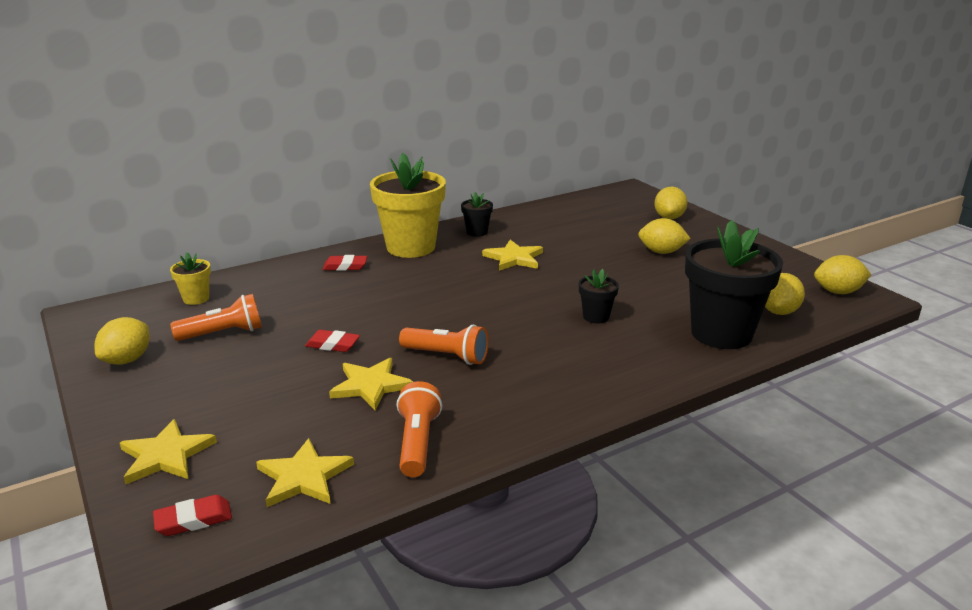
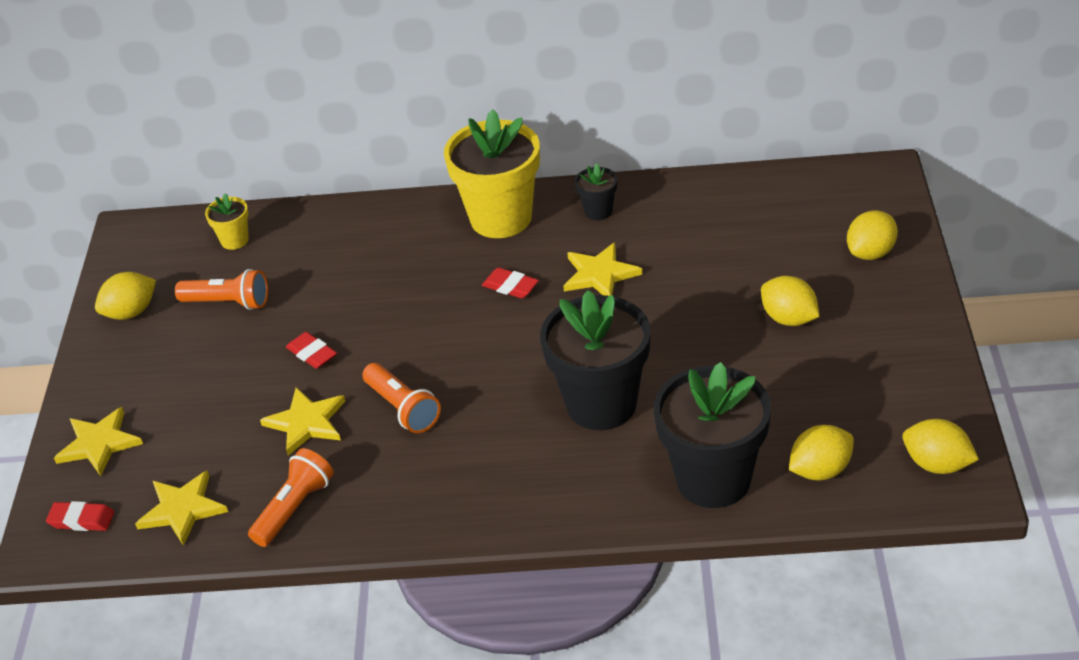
camera: 35 degrees right, 15 degrees up
red eraser [323,255,367,271] -> red eraser moved to [482,268,539,298]
black flower pot [579,269,619,324] -> black flower pot [540,290,651,430], size x2.21

